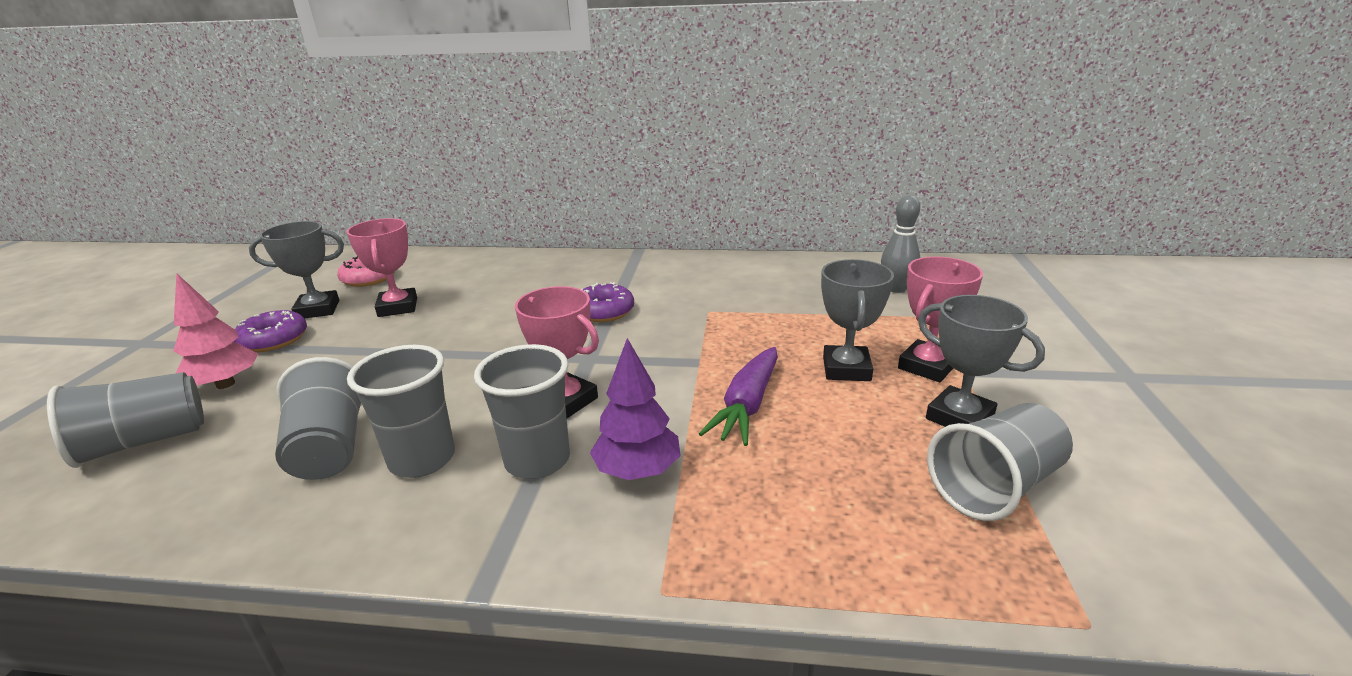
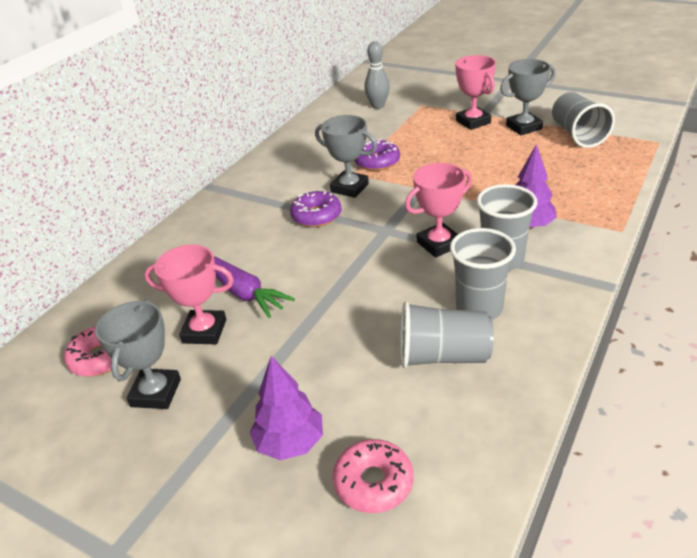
camera: 65 degrees left, 10 degrees up
grey cup [47,372,204,468] -> pink donut [333,439,414,513]
pink tree [173,273,258,389] -> purple tree [250,356,323,460]
purple donut [234,310,307,352] -> purple donut moved to [354,139,400,171]
purple carrot [699,347,778,446] -> purple carrot moved to [214,257,295,318]
grey trophy [821,259,894,381] -> grey trophy moved to [315,115,377,198]

